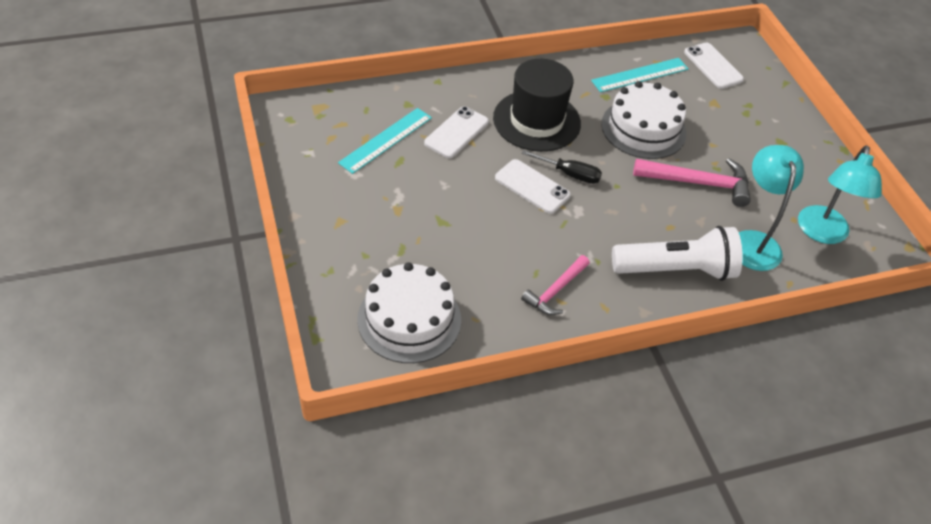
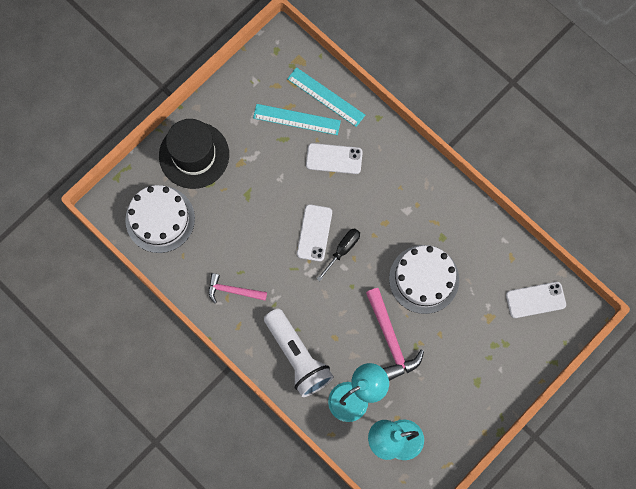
camera: 65 degrees right, 25 degrees up
black hat [493,59,581,152] -> black hat moved to [159,119,229,189]
black screwdriver [522,150,602,184] -> black screwdriver turned 135 degrees counterclockwise [317,228,360,281]
turquoise ruler [591,58,688,92] -> turquoise ruler moved to [287,67,365,127]
white phone [684,42,744,89] -> white phone turned 45 degrees clockwise [506,282,566,318]

